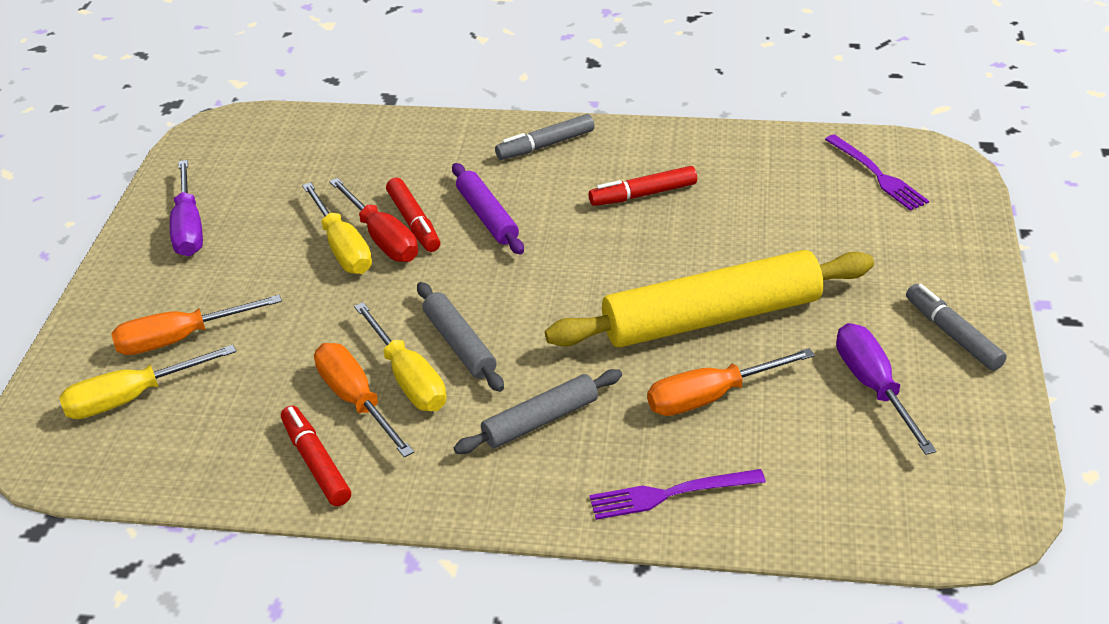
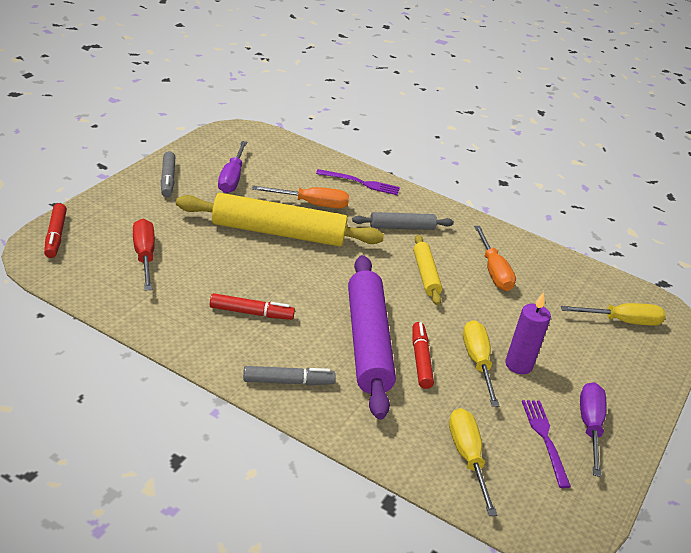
camera: 165 degrees left, 5 degrees down
orange screwdriver [112,295,282,355] -> none
red marker [281,406,351,506] -> red marker moved to [44,203,67,258]
red screwdriver [329,178,418,262] -> red screwdriver moved to [133,219,155,290]
yellow screwdriver [354,302,447,411] -> yellow screwdriver moved to [449,408,497,516]
grey rolling pin [417,282,504,392] -> yellow rolling pin [413,235,442,305]
purple rolling pin [452,163,524,254] -> purple rolling pin [348,255,396,420], size x1.92
purple fork [825,134,929,211] -> purple fork moved to [522,400,571,488]
none -> purple candle [505,292,551,374]

